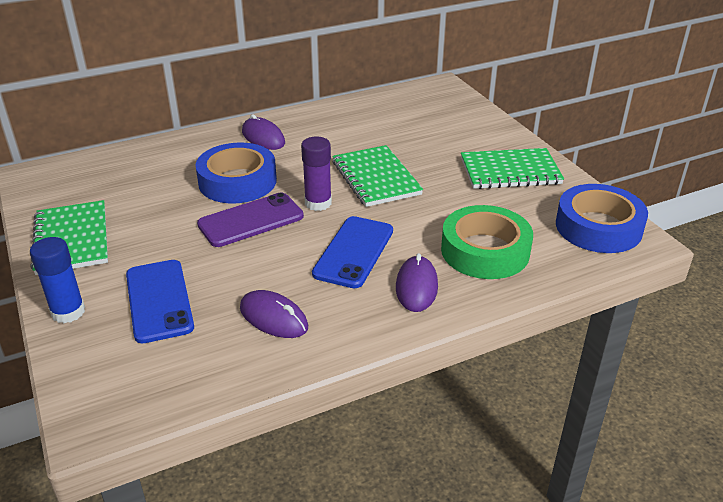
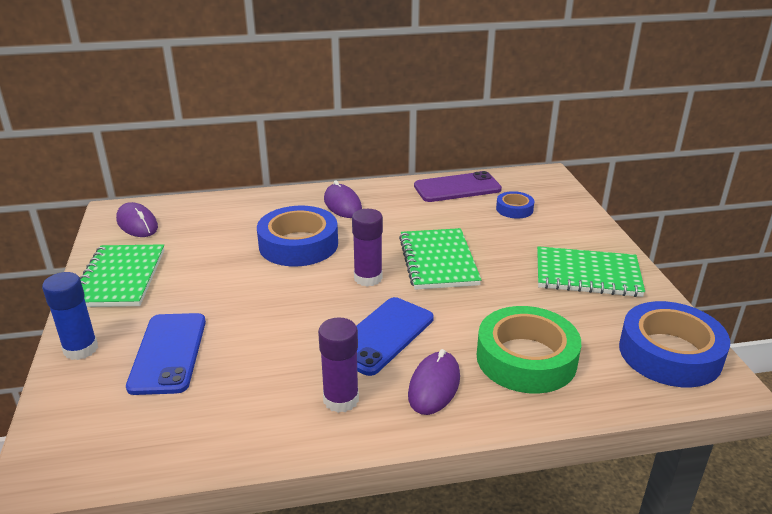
camera: 15 degrees right, 5 degrees down
purple phone [197,192,304,247] -> purple phone moved to [414,171,502,202]
purple mouse [240,290,308,338] -> purple mouse moved to [116,202,158,237]
none -> purple glue stick [318,317,359,413]
none -> blue tape [496,191,534,219]

